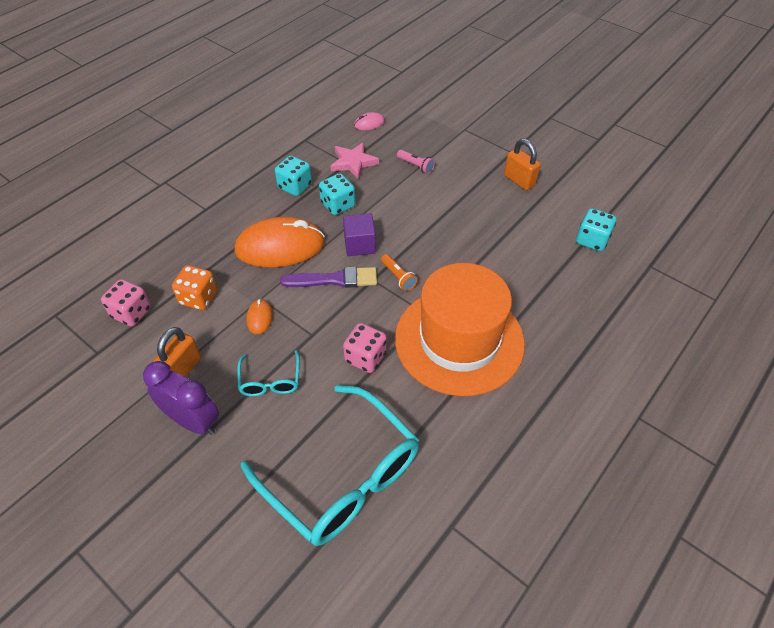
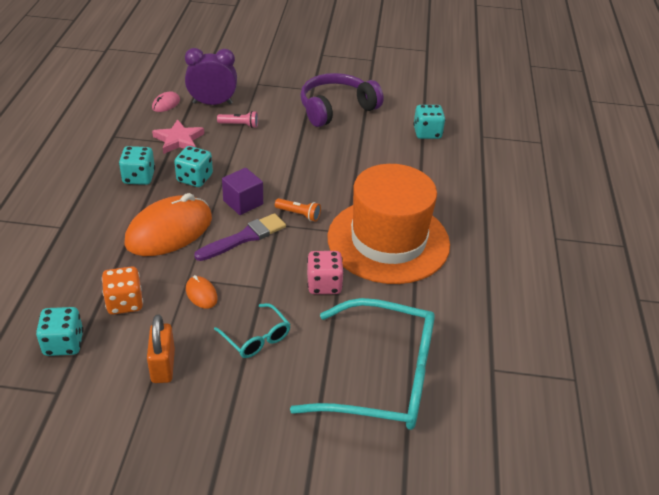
camera: 35 degrees left, 10 degrees down
pink dice [101,279,151,326] -> turquoise dice [36,307,84,356]
purple clock [143,361,219,435] -> purple clock moved to [185,48,237,105]
orange padlock [504,139,541,190] -> purple headphones [300,73,384,127]

